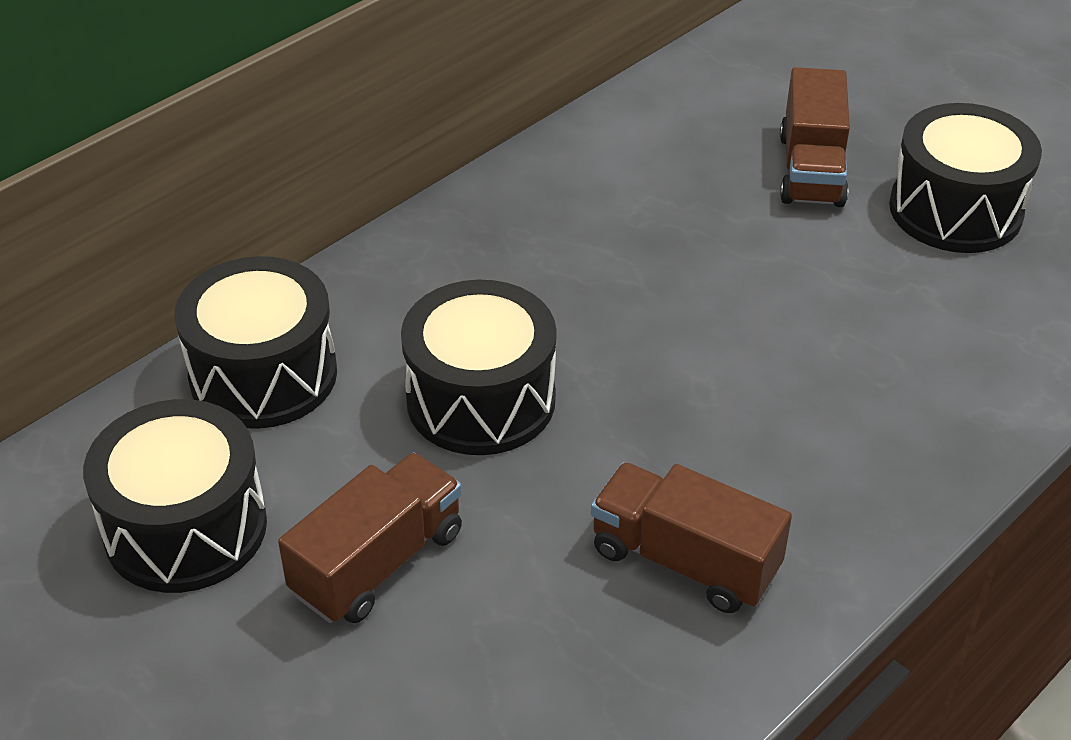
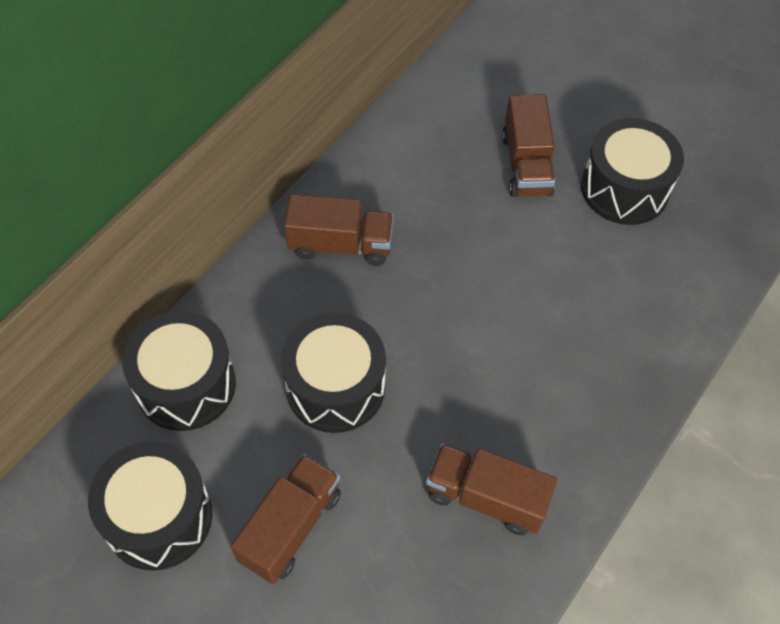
camera: 10 degrees left, 15 degrees up
none -> brown truck [284,194,394,266]

